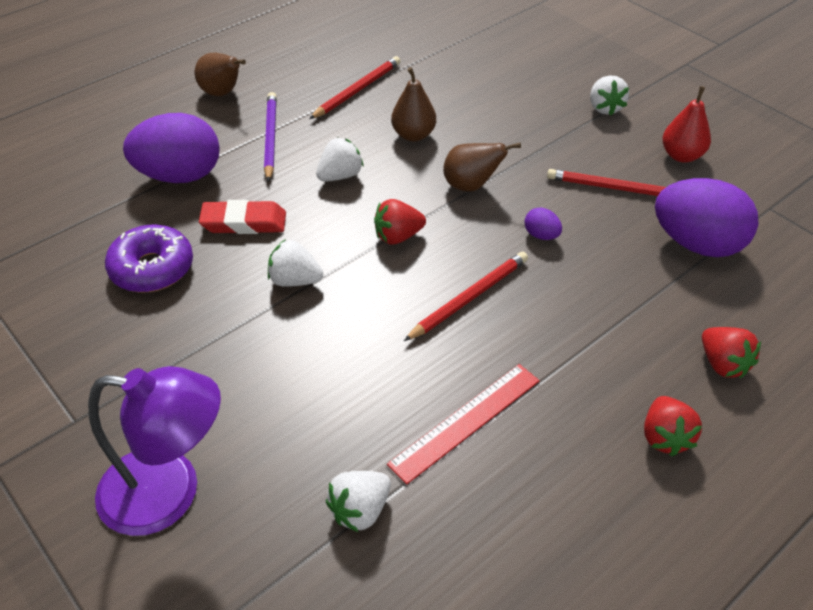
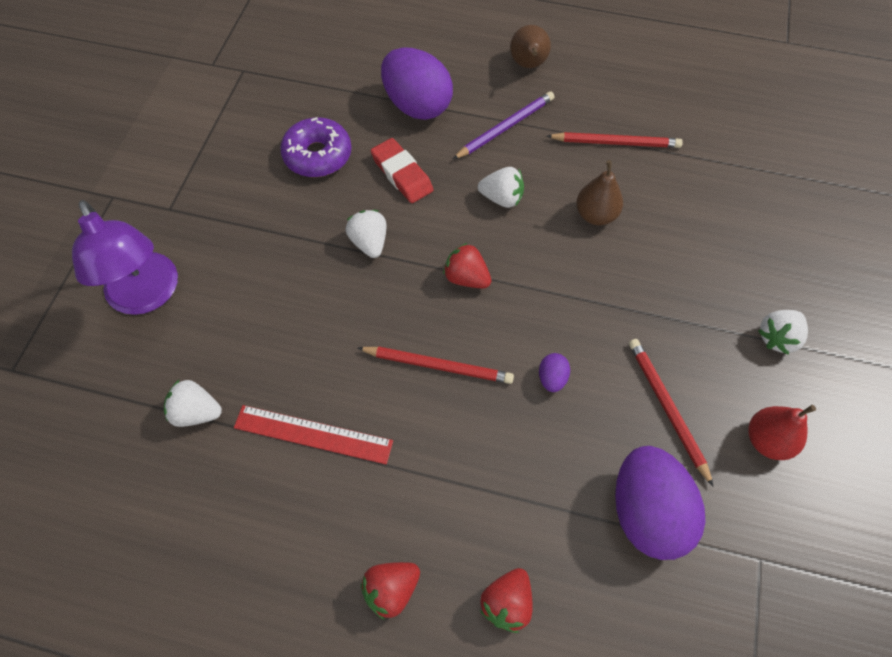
camera: 55 degrees right, 15 degrees up
brown pear [443,143,521,192] -> none

